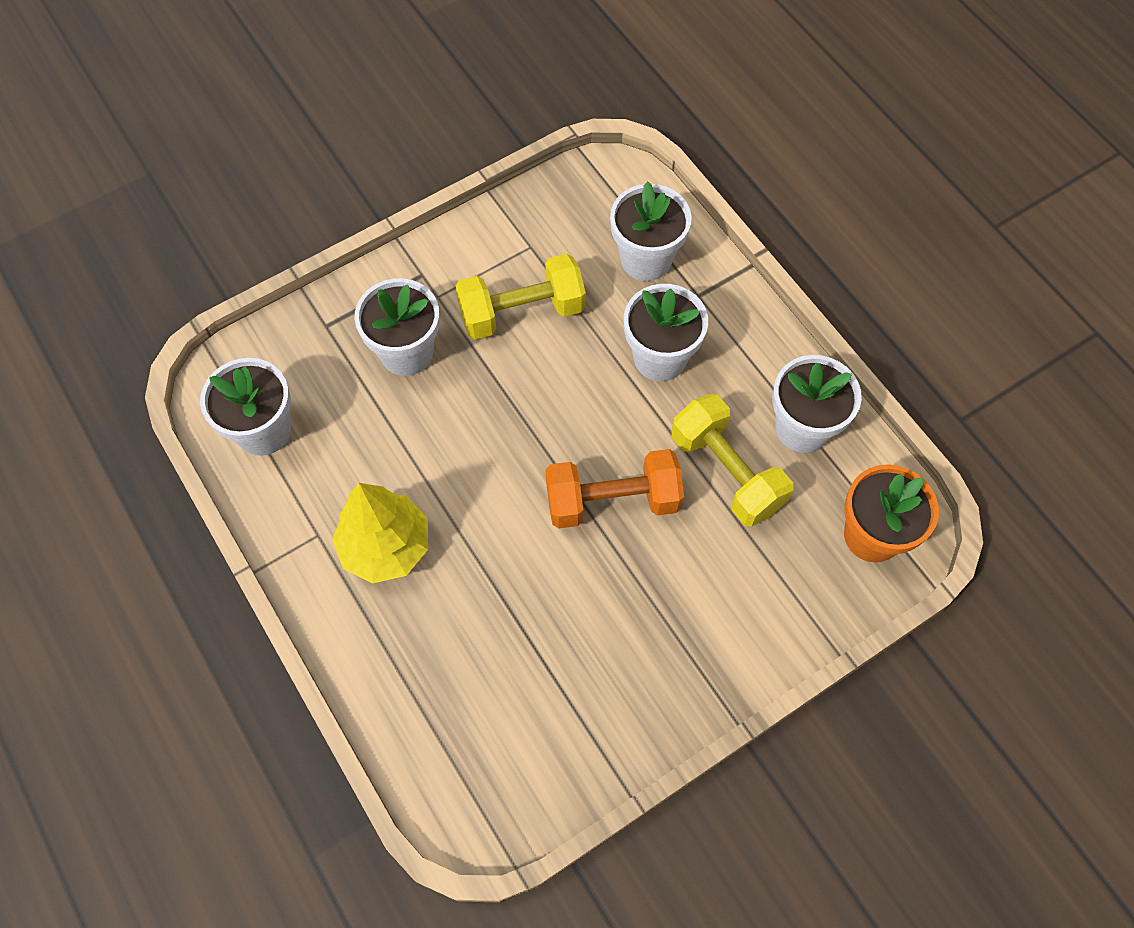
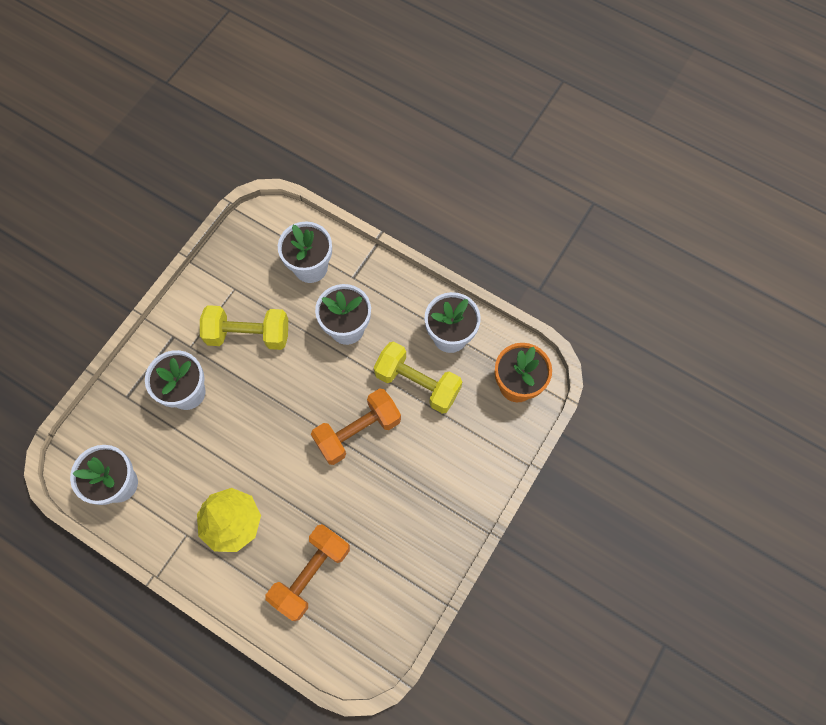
camera: 25 degrees left, 5 degrees up
yellow dumbbell [455,253,586,339] -> yellow dumbbell turned 45 degrees clockwise [200,305,288,350]
none -> orange dumbbell [266,524,350,621]

